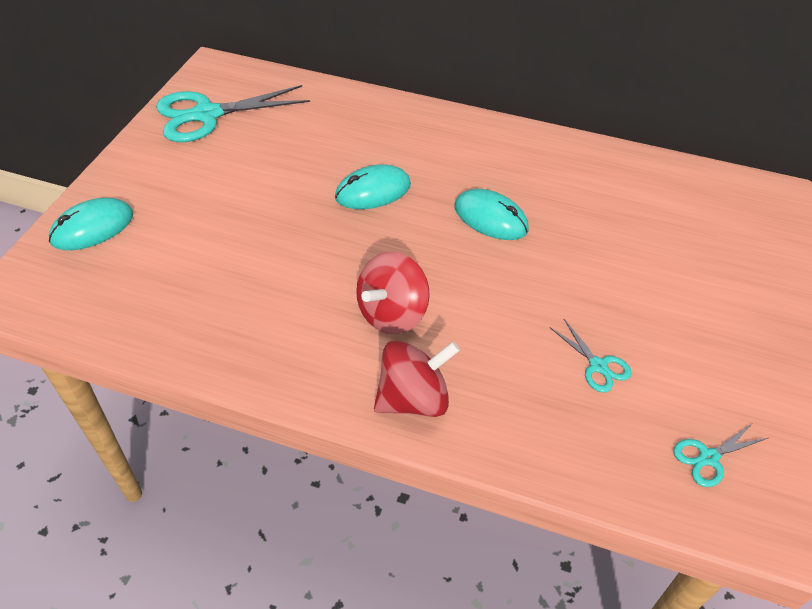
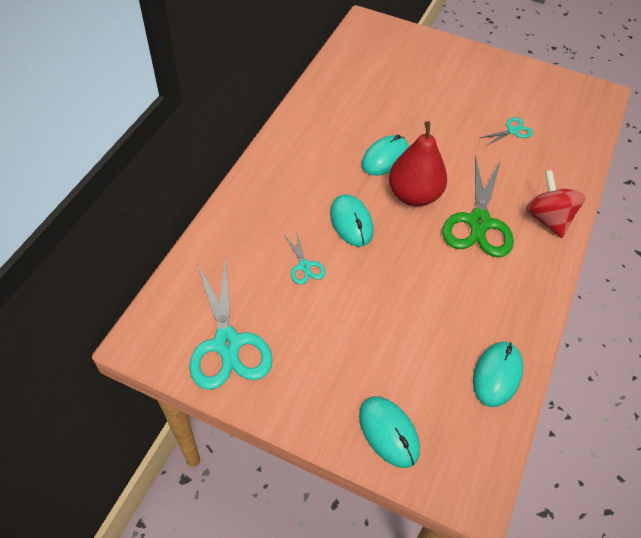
camera: 85 degrees left, 5 degrees up
red spinning top [356,251,430,334] -> green scissors [442,155,514,257]
turquoise scissors [673,422,768,487] -> turquoise scissors moved to [285,230,326,285]
none -> red pear [389,121,447,207]
none -> turquoise mouse [473,342,523,407]

